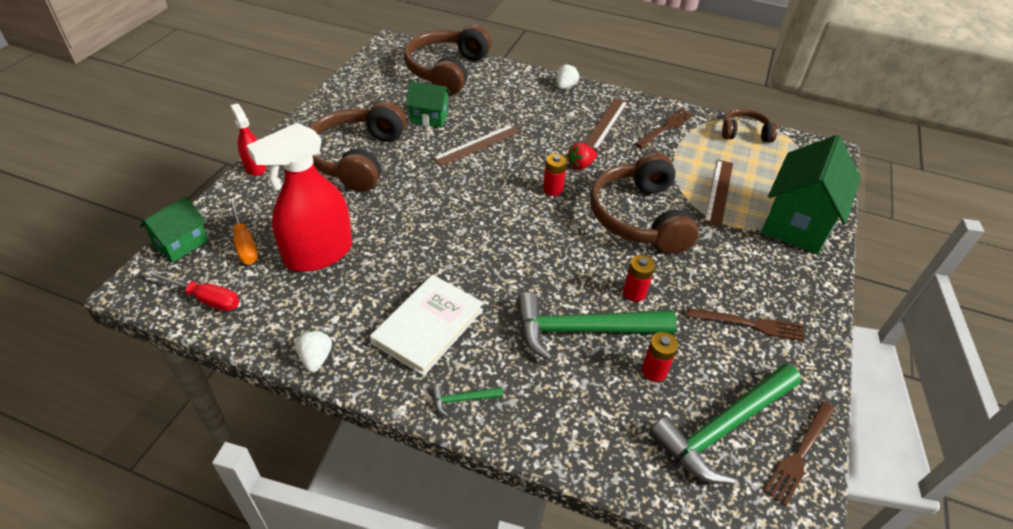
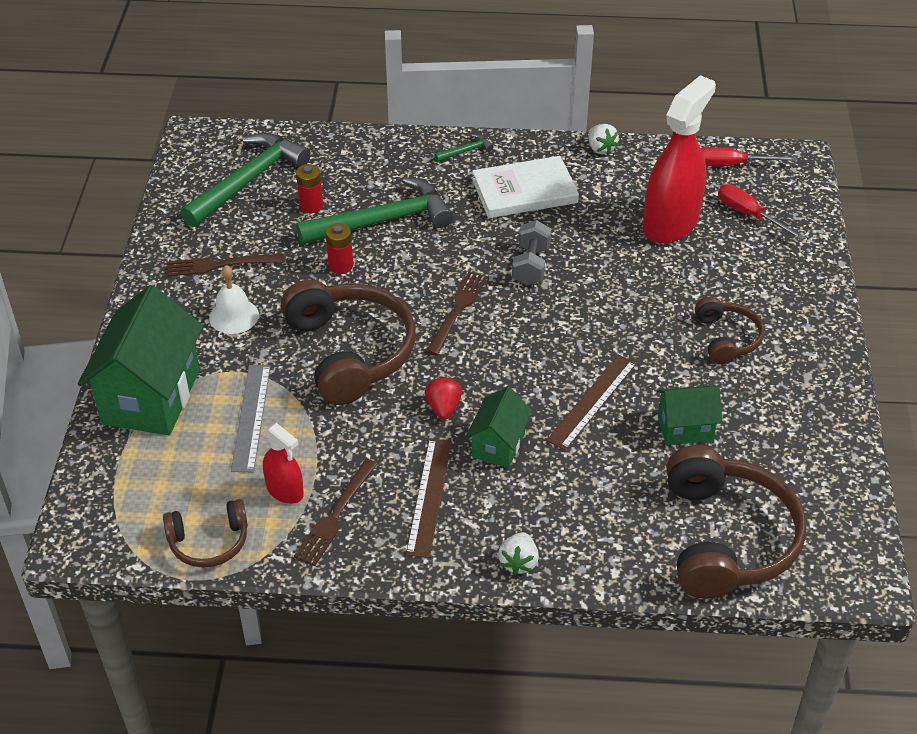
camera: 165 degrees right, 0 degrees up
green house [140,196,209,262] -> green house moved to [466,387,532,468]
orange screwdriver [228,198,258,264] -> red screwdriver [718,184,804,240]
red spray bottle [230,103,266,176] -> red spray bottle moved to [263,423,304,504]
brown headphones [308,101,406,192] -> brown headphones [695,297,764,364], size x0.53
white book [370,275,483,376] -> white book turned 60 degrees clockwise [472,156,579,218]
red battery [543,154,567,196] -> none
red strawberry [567,143,597,170] -> red strawberry turned 45 degrees counterclockwise [425,377,462,420]
brown ruler [704,160,733,227] -> grey ruler [231,365,271,472]
brown fork [764,401,835,506] -> brown fork moved to [426,272,487,355]
none -> white bell [209,265,259,334]
none -> grey dumbbell [512,220,551,285]

